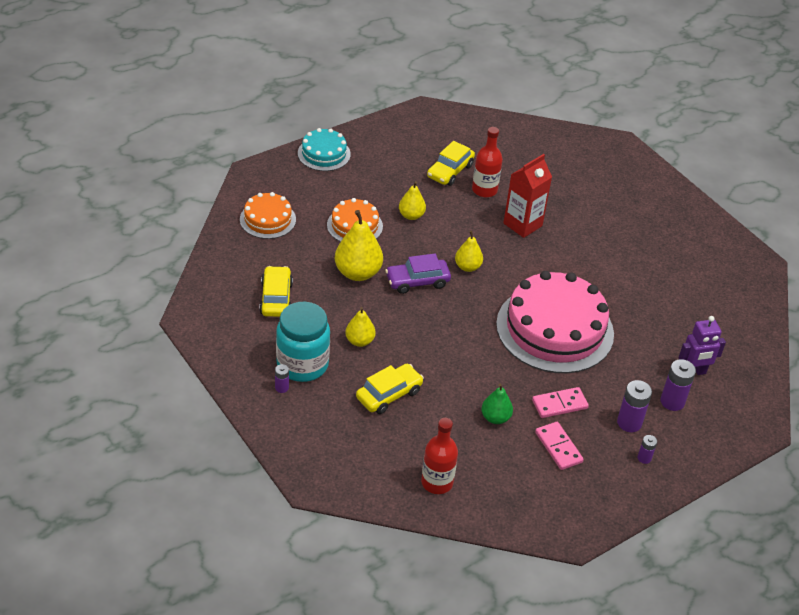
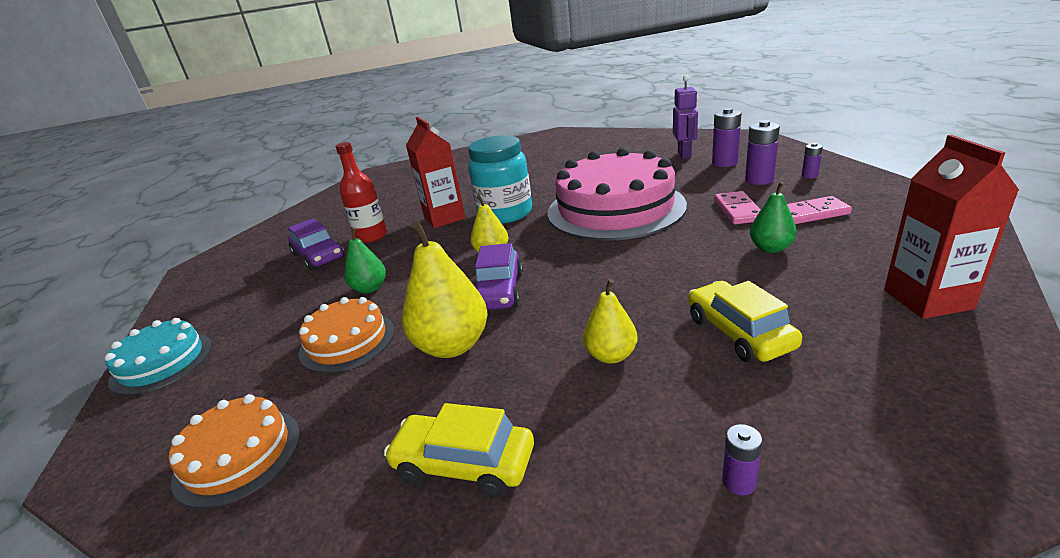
camera: 65 degrees left, 15 degrees down
turquoise jar [276,302,330,382] -> turquoise jar moved to [468,135,532,224]
yellow pear [399,181,426,220] -> green pear [344,227,386,294]
red bottle [421,418,458,494] -> red carton [884,135,1019,319]
yellow car [427,141,475,186] -> purple car [288,218,345,270]

